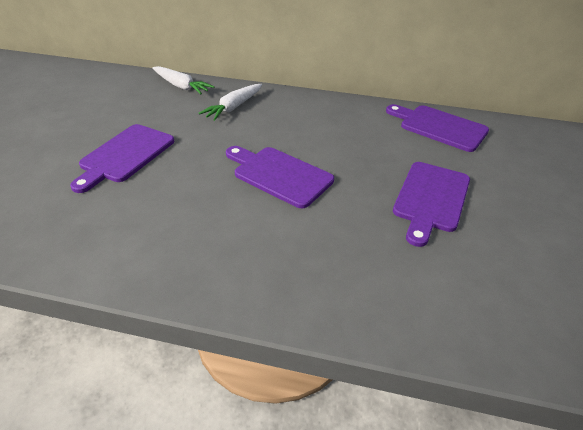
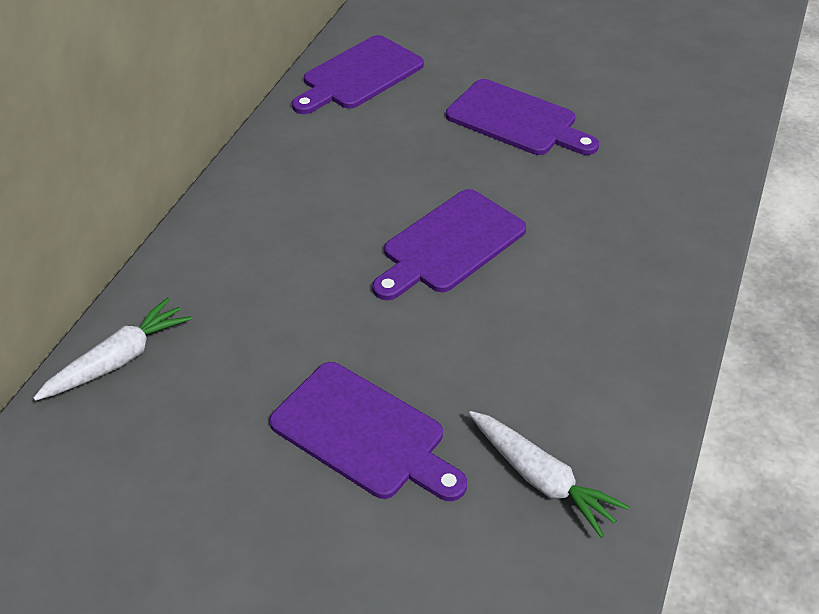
camera: 80 degrees left, 5 degrees up
white carrot [199,84,262,121] -> white carrot moved to [469,411,629,538]

